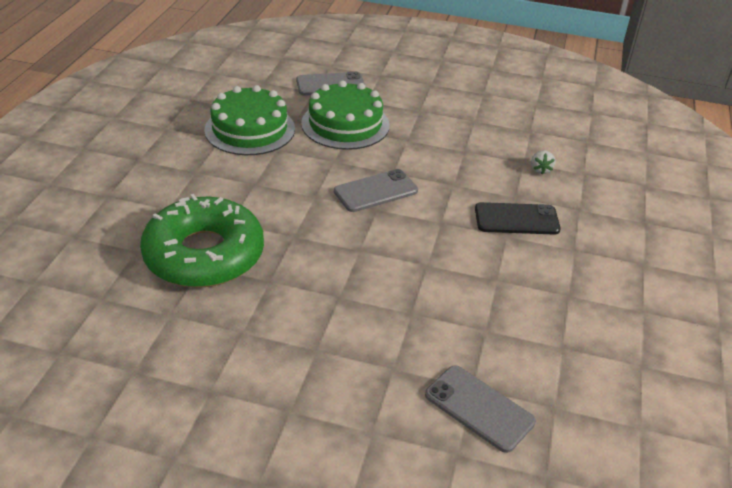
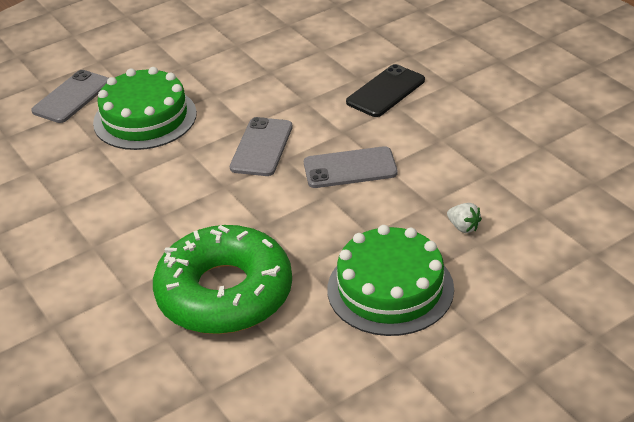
camera: 45 degrees left, 0 degrees up
green cake [204,85,295,155] -> green cake moved to [327,225,454,336]
grey phone [425,365,536,453] -> grey phone moved to [304,146,398,188]
white strawberry [531,150,555,175] -> white strawberry moved to [447,203,482,233]

